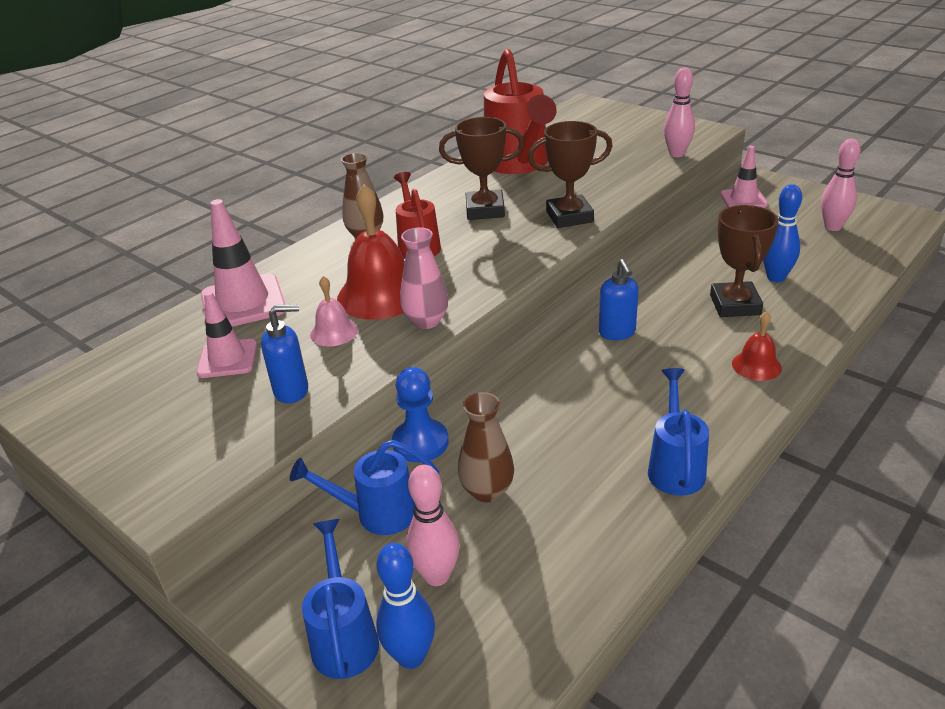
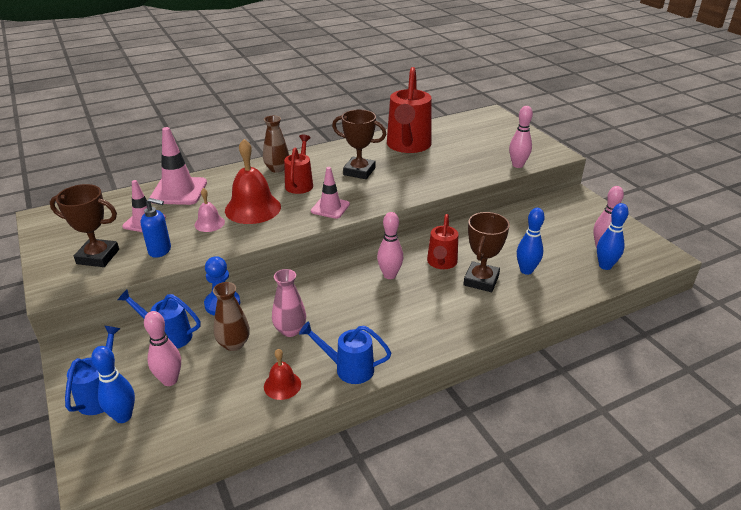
camera: 20 degrees right, 0 degrees up
pink vase [400,227,448,329] -> pink vase moved to [272,269,306,337]
brown trophy [528,121,613,228] -> brown trophy moved to [50,184,119,267]
blue soap dispenser [599,259,639,340] -> pink bowling pin [377,212,403,279]
blue watering can [648,368,709,496] -> blue watering can turned 105 degrees counterclockwise [299,322,391,384]
pink traffic cone [720,146,768,208] -> pink traffic cone moved to [311,167,350,219]
red bell [732,311,782,381] -> red bell moved to [264,349,301,400]
none -> red watering can [427,214,458,269]
none -> blue bowling pin [597,203,629,270]

